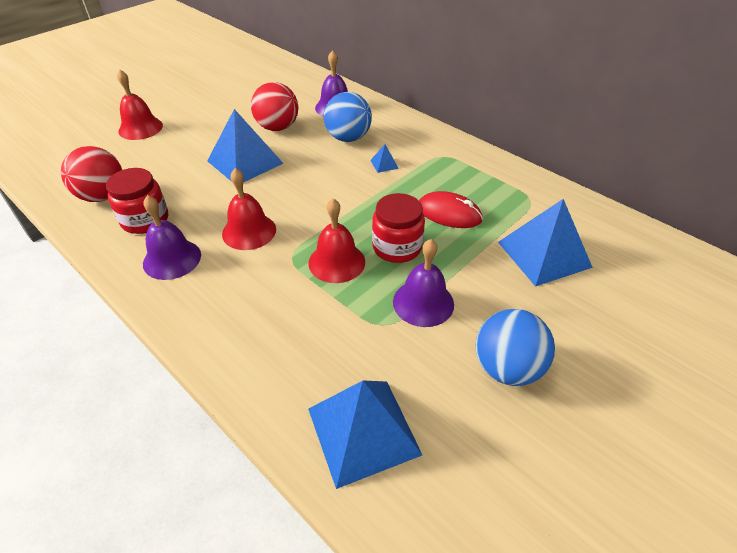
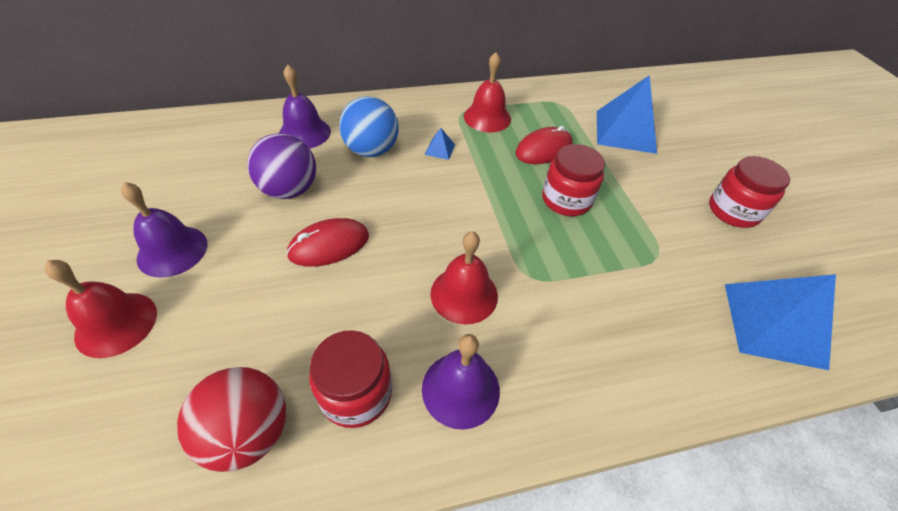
camera: 60 degrees left, 5 degrees up
blue pyramid [207,109,284,182] -> red mouse [286,218,369,267]
red ball [251,82,298,131] -> purple ball [247,133,316,199]
red bell [308,199,365,283] -> red bell moved to [464,52,511,132]
purple bell [393,239,454,327] -> purple bell moved to [121,182,208,278]
blue ball [476,309,555,386] -> red jar [709,156,790,228]

